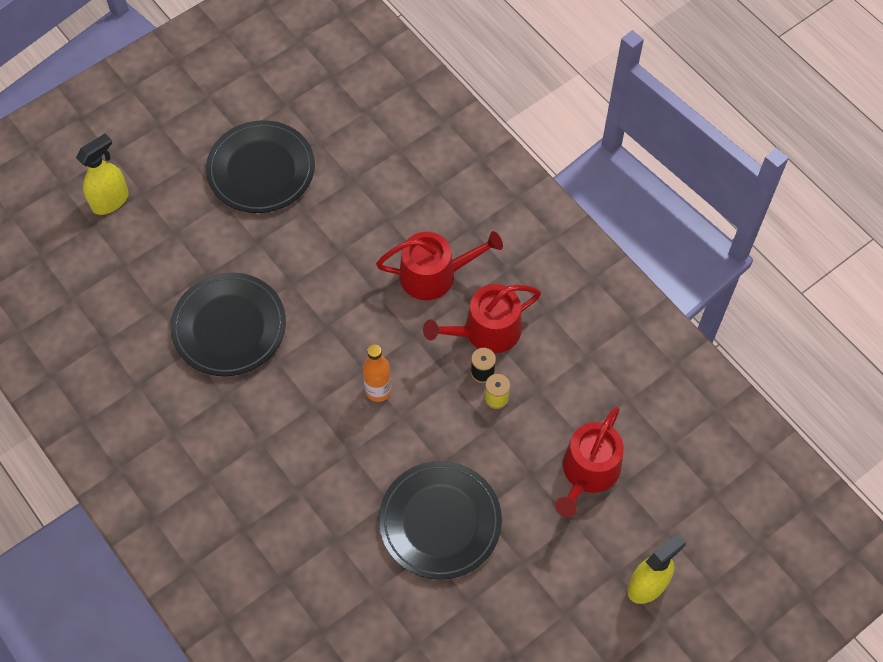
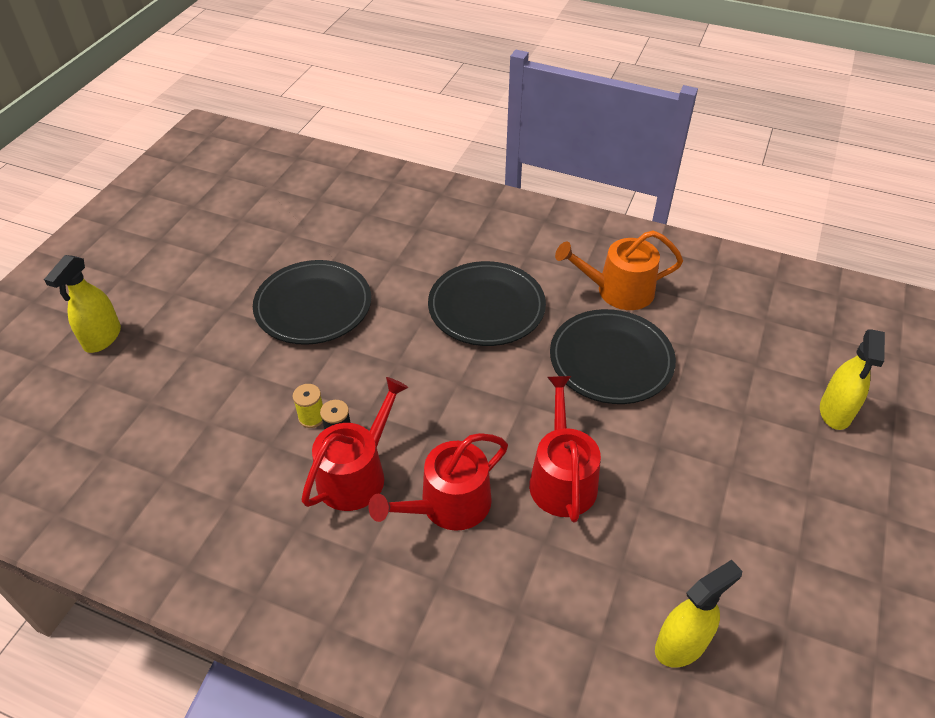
camera: 150 degrees right, 15 degrees down
black plate [206,120,315,213] -> black plate moved to [428,261,546,346]
orange bottle [363,344,392,402] -> none
red watering can [555,407,624,517] -> red watering can moved to [529,376,601,522]
none -> orange watering can [555,231,683,310]
none -> yellow spray bottle [655,560,742,667]

